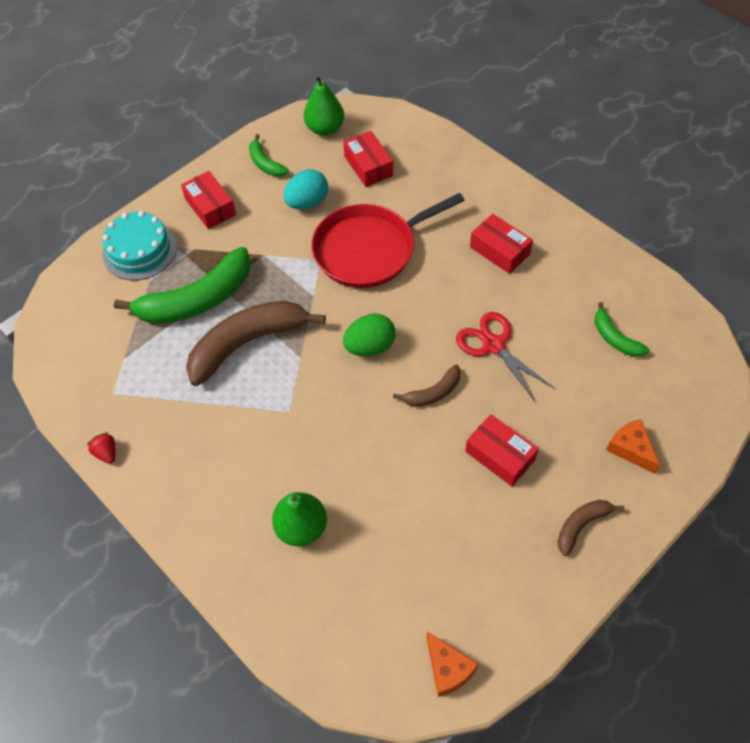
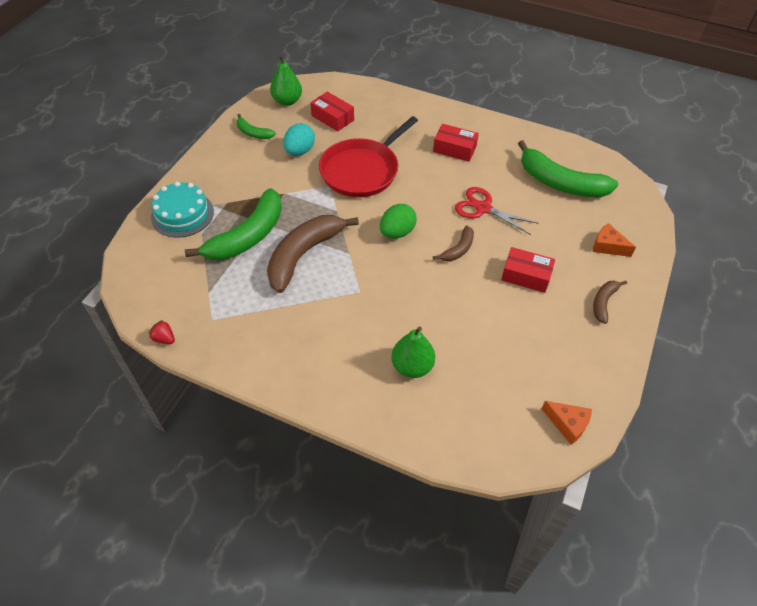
camera: 25 degrees left, 5 degrees down
red strawberry [87,432,116,464] -> red strawberry moved to [149,320,175,344]
red box [181,171,236,229] -> none
green banana [595,302,650,357] -> green banana [518,140,618,198], size x2.05

